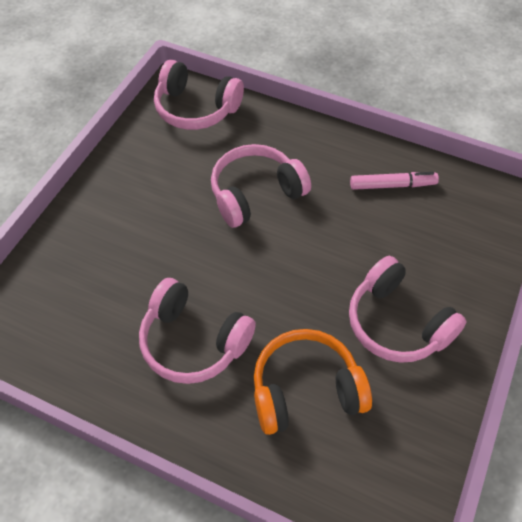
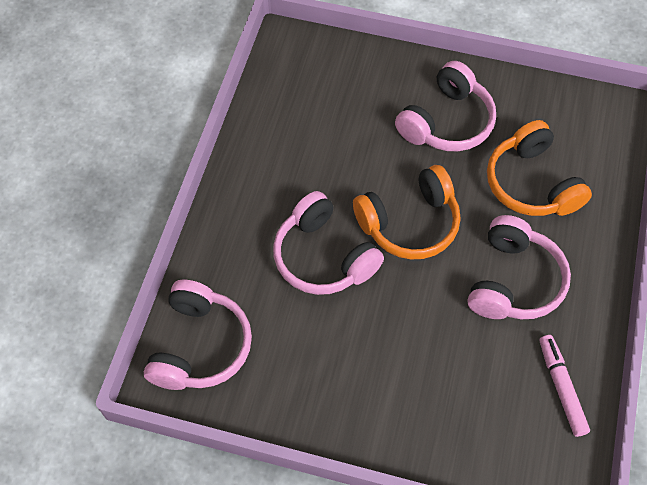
camera: 100 degrees left, 5 degrees up
pink marker [350,172,439,190] -> pink marker moved to [539,335,590,437]
none -> orange headphones [353,165,461,259]

